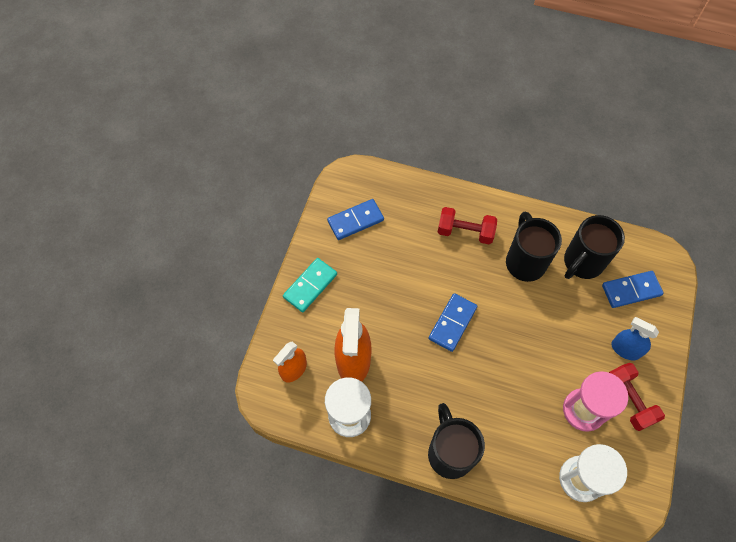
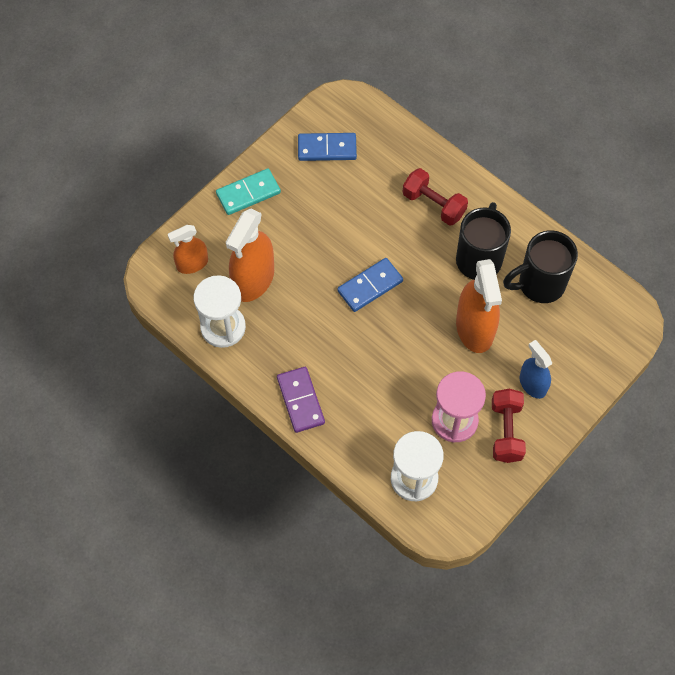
camera: 25 degrees right, 0 degrees up
black mug [428,403,485,479] -> purple domino [277,367,325,433]
blue domino [602,271,664,308] -> none
none -> orange spray bottle [456,259,502,353]

